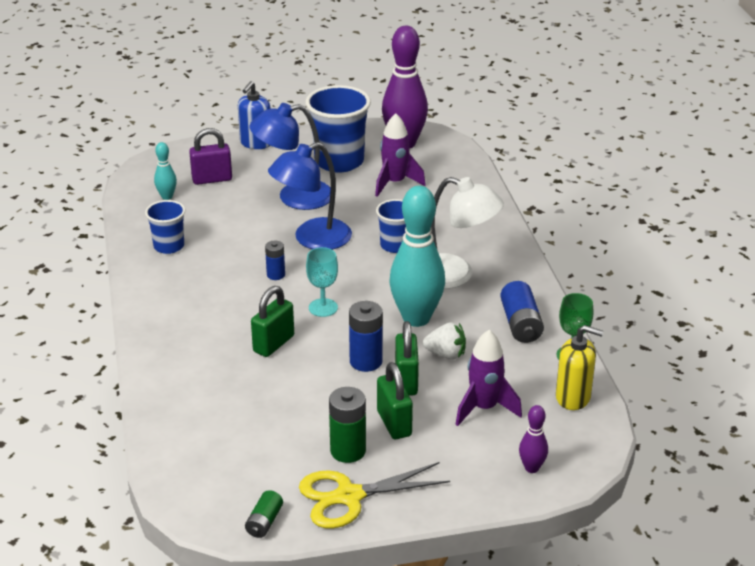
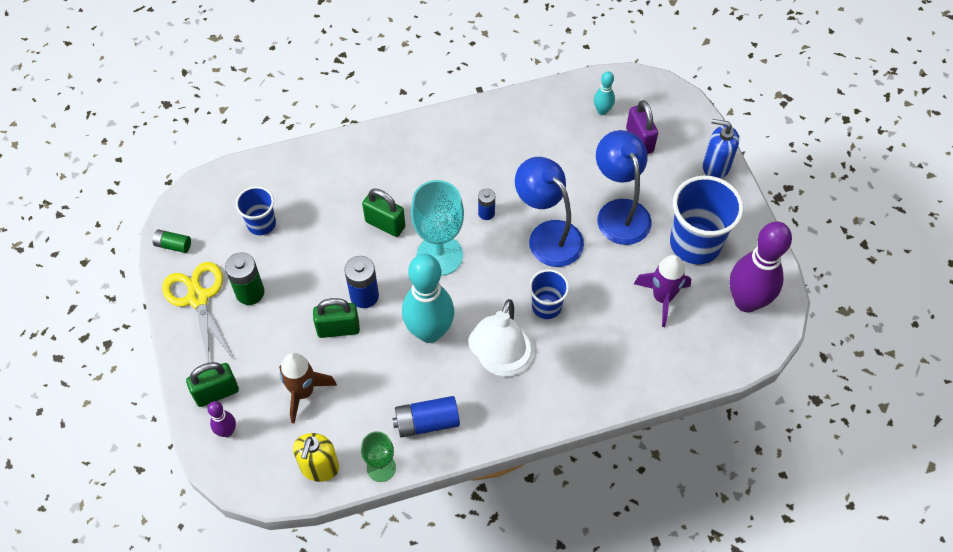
camera: 85 degrees right, 25 degrees up
blue cup [145,200,185,254] -> blue cup moved to [236,186,276,235]
turquoise goblet [306,247,338,317] -> turquoise goblet [411,180,464,276], size x1.76
green padlock [377,362,413,439] -> green padlock moved to [186,362,239,407]
white strawberry [423,322,466,359] -> none
purple rocket [455,330,522,426] -> brown rocket [279,353,337,424]

